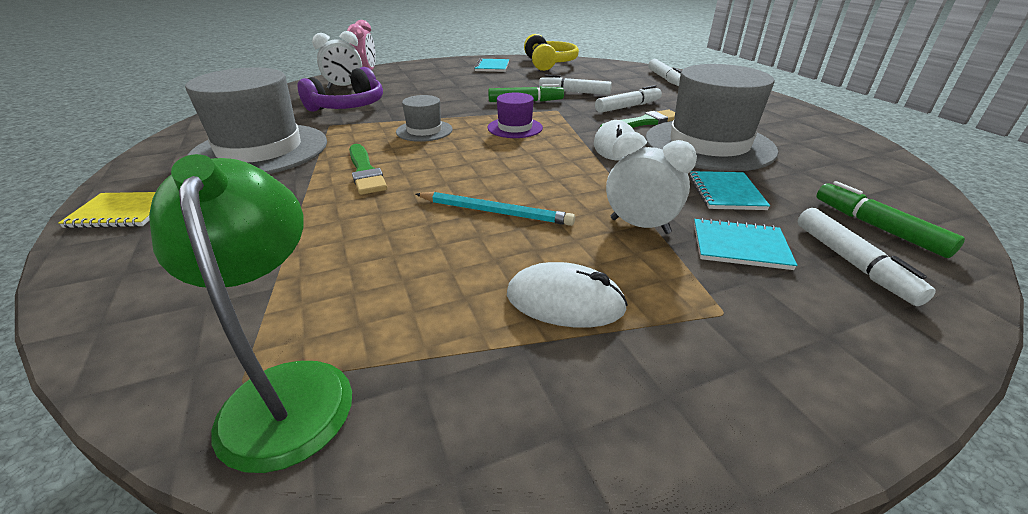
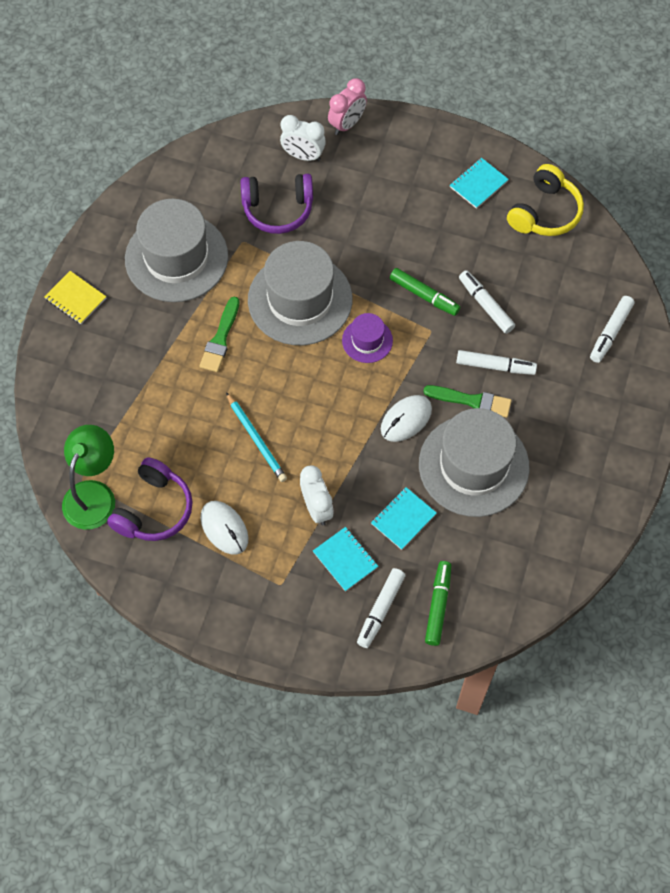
camera: 40 degrees right, 30 degrees up
grey hat [396,95,453,142] -> grey hat [248,241,352,345], size x2.09
none -> purple headphones [107,457,193,541]

